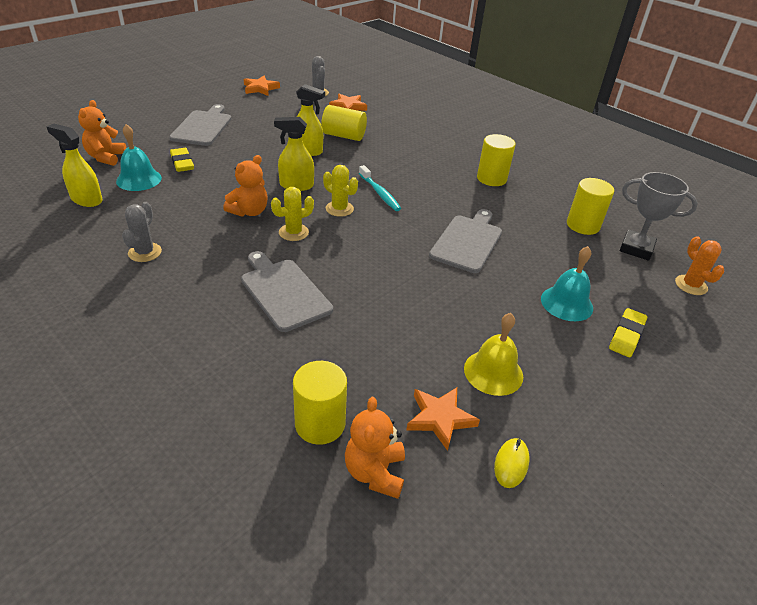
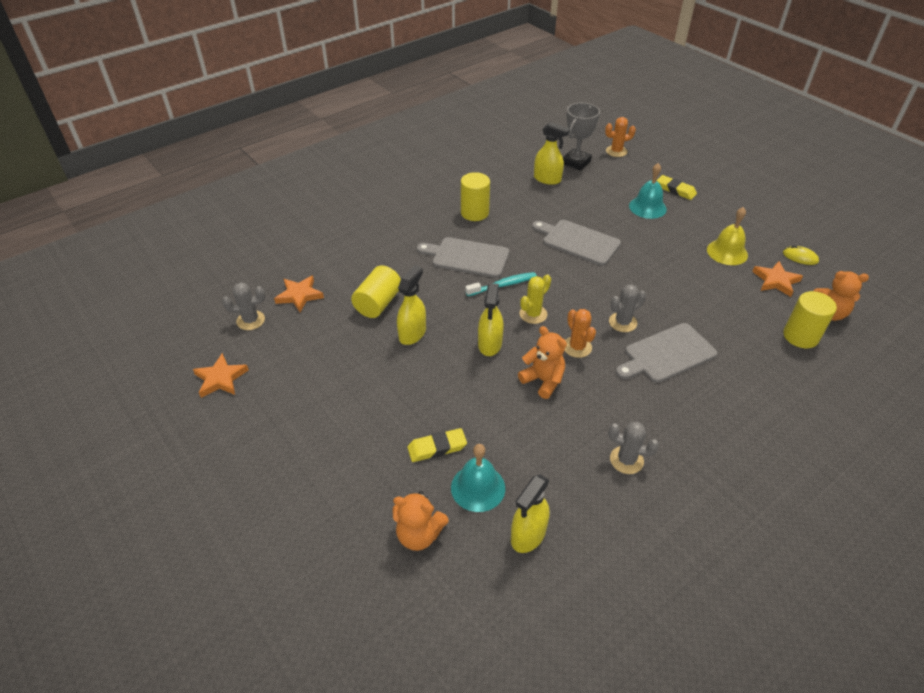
camera: 80 degrees left, 5 degrees up
grey cutting board [169,104,231,146] -> grey cutting board moved to [417,237,509,278]
yellow cactus [271,187,314,241] -> orange cactus [564,309,596,358]
yellow cylinder [567,178,614,235] -> yellow spray bottle [534,122,570,185]
none -> grey cactus [609,284,646,332]

